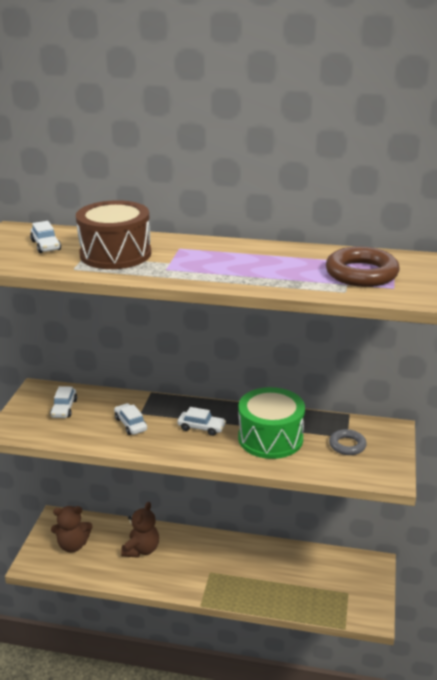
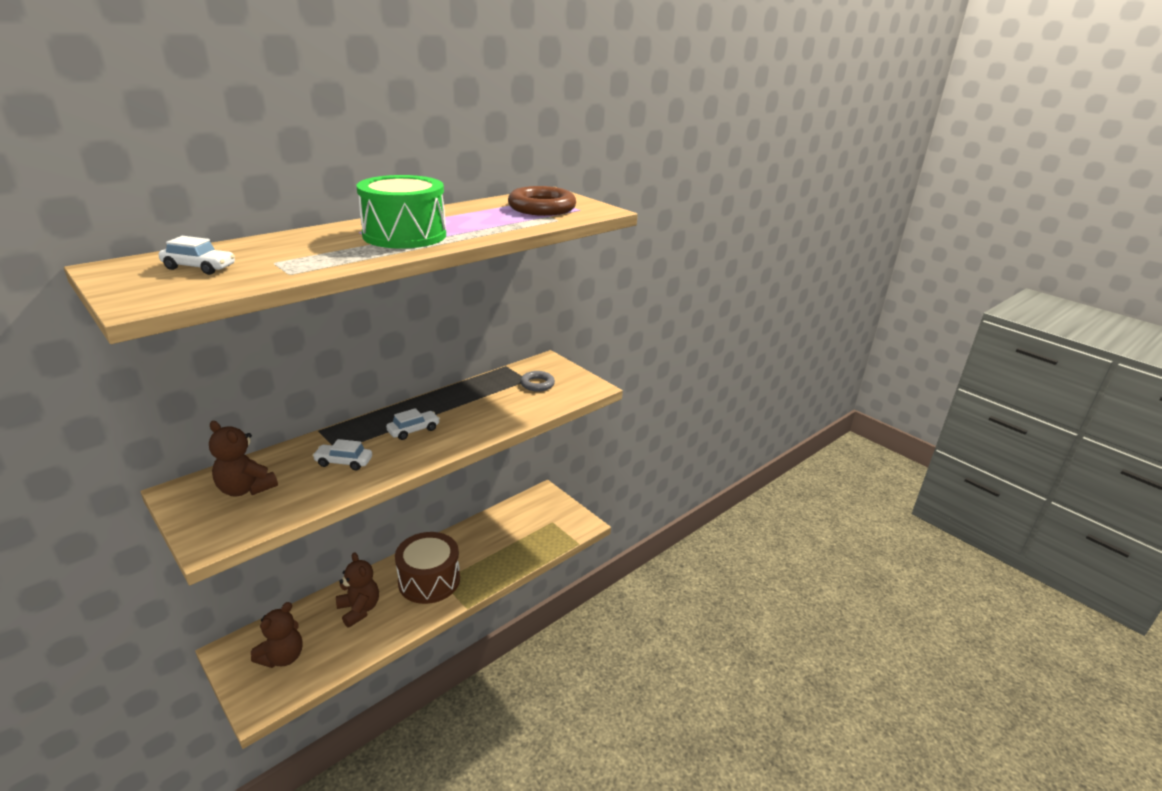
camera: 55 degrees left, 0 degrees up
white car [50,386,77,418] -> brown teddy bear [209,421,278,497]
brown drum [76,200,151,269] -> brown drum moved to [395,532,460,604]
green drum [238,387,305,459] -> green drum moved to [357,175,446,249]

